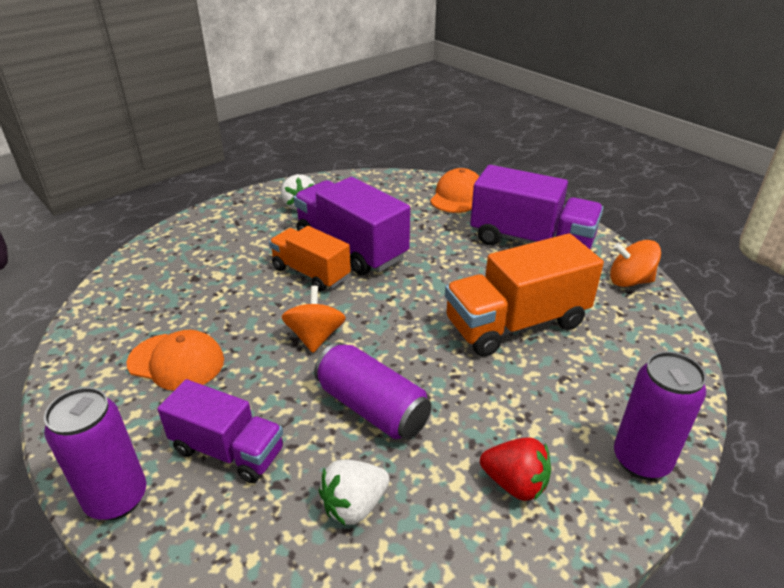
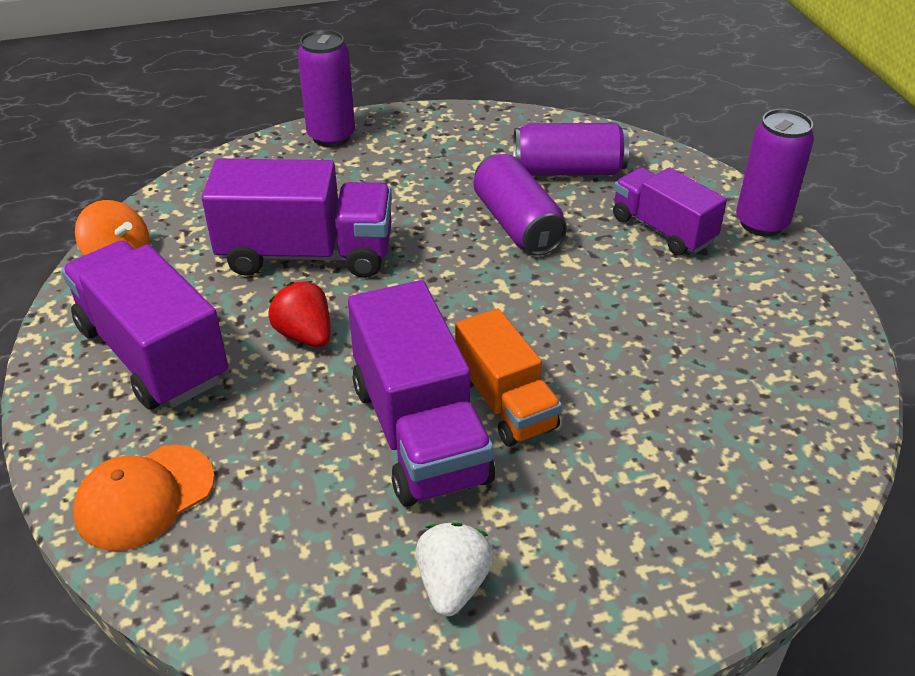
camera: 155 degrees left, 5 degrees up
orange cap [127,330,224,391] -> none
orange spinning top [281,286,346,353] -> none
white strawberry [319,460,390,526] -> purple can [513,123,629,176]
orange truck [445,233,604,357] -> purple truck [202,158,392,278]
red strawberry [480,437,551,501] -> red strawberry moved to [268,281,331,347]

